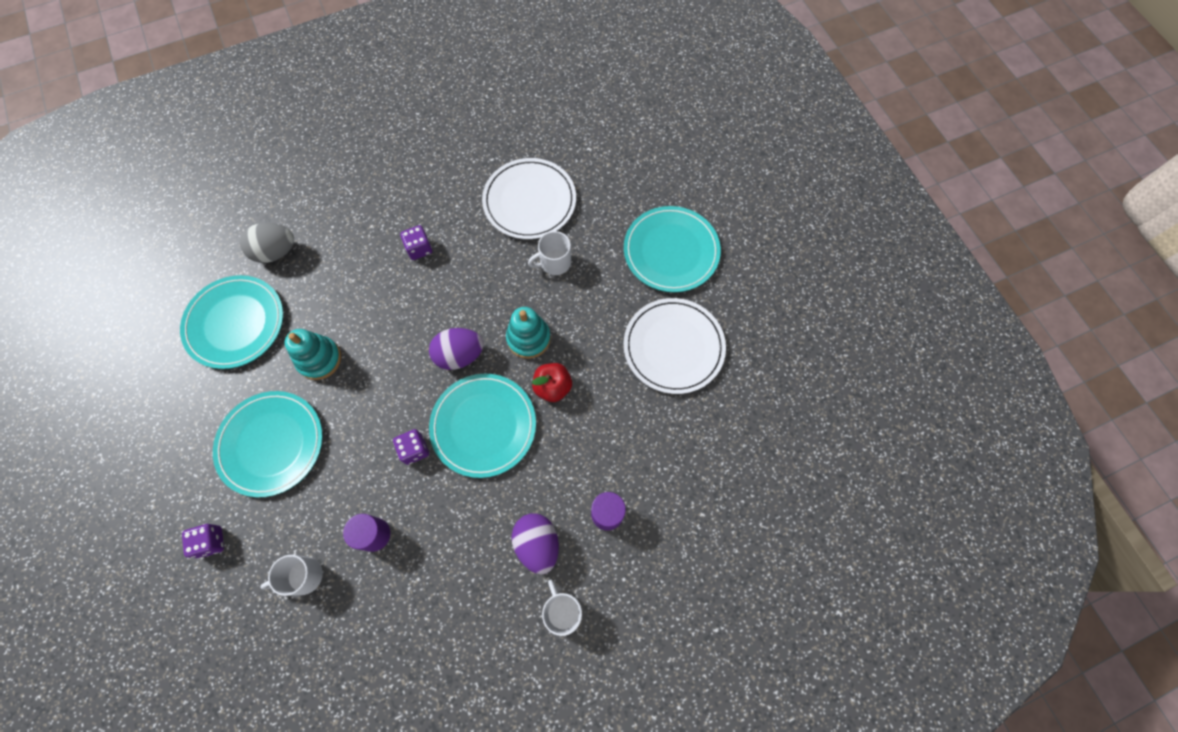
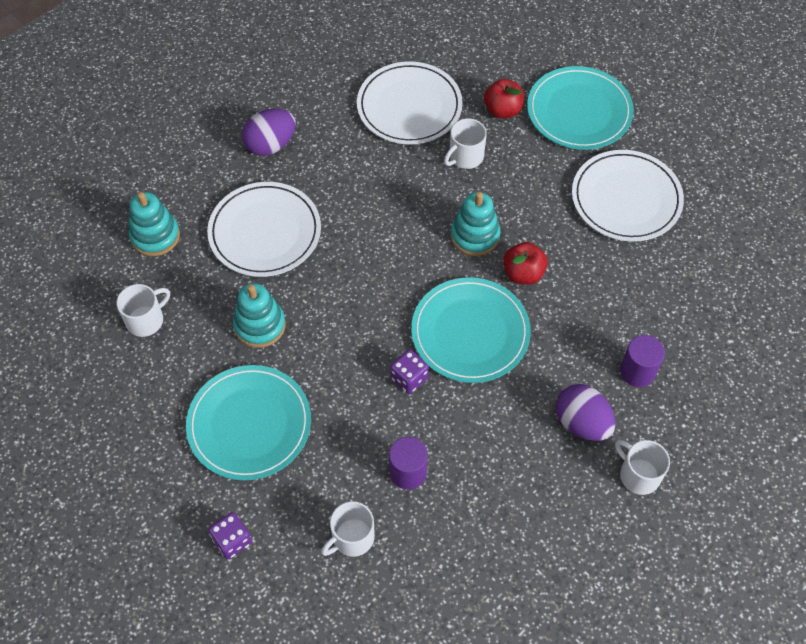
camera: 20 degrees left, 10 degrees down
turquoise plate [180,275,283,369] -> white mug [116,284,170,337]
grey egg [240,223,294,263] -> turquoise stacking toy [129,192,180,256]
purple dice [400,225,432,260] -> none
purple egg [429,328,484,370] -> purple egg moved to [242,109,296,156]
none -> white plate [207,182,321,277]
none -> red apple [484,79,524,119]

